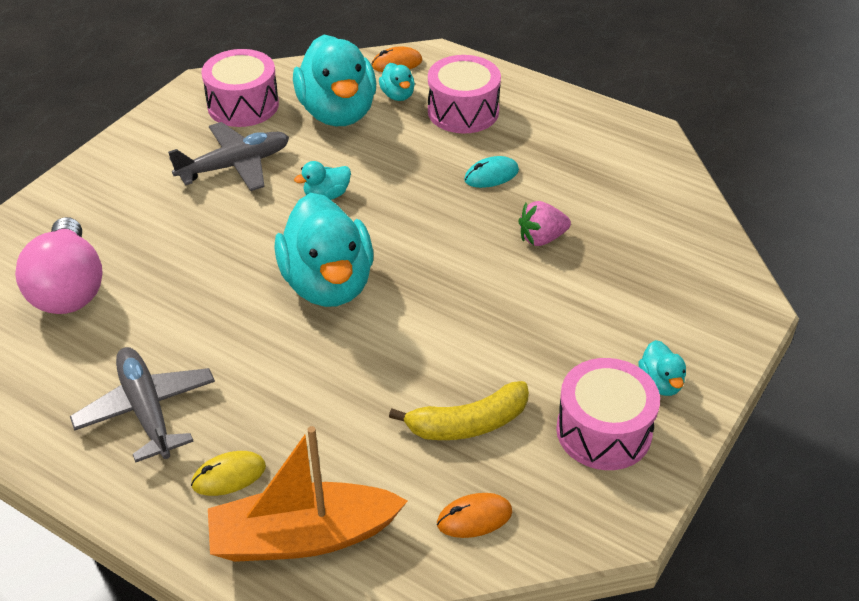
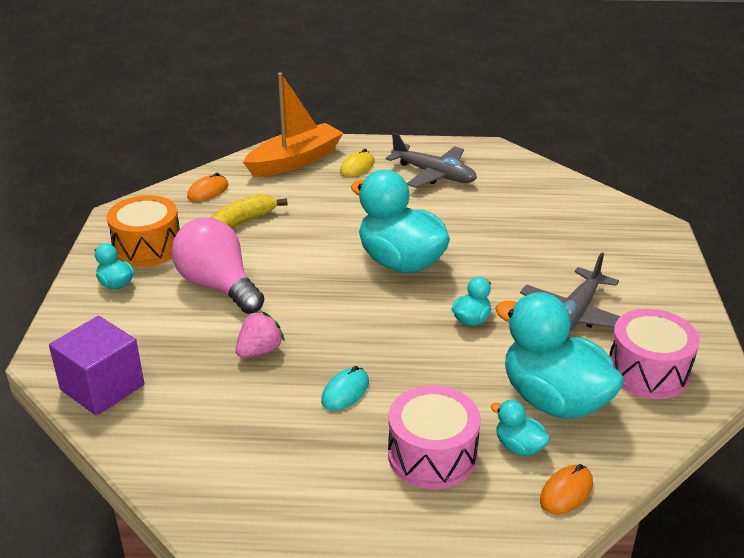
camera: 150 degrees right, 10 degrees down
pink light bulb [15,217,103,314] -> pink light bulb moved to [172,217,264,314]
pink drum [556,358,660,470] -> orange drum [107,195,180,267]
none -> purple cube [49,316,144,416]

